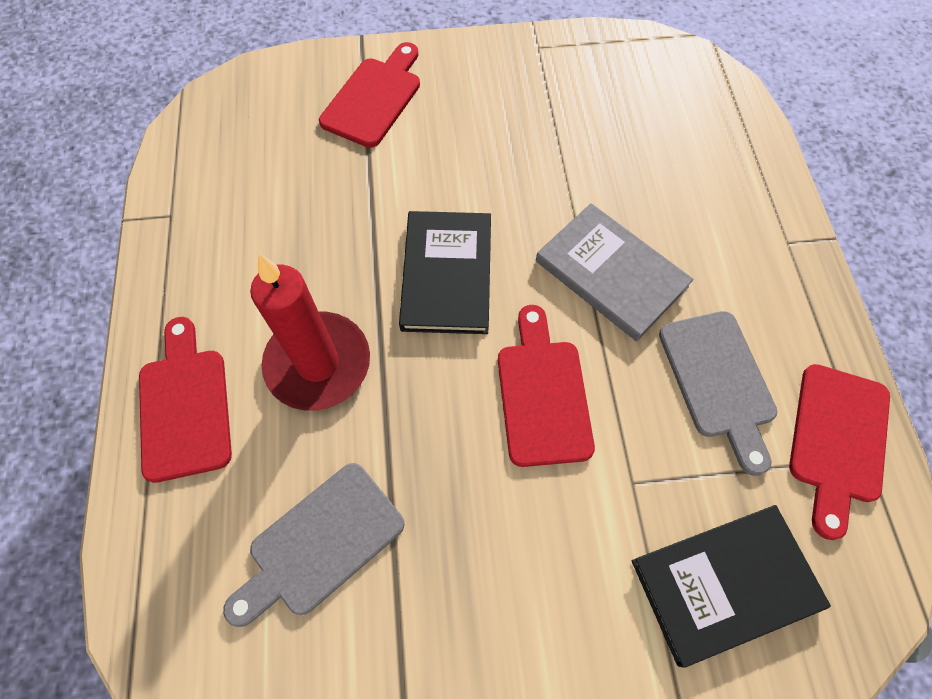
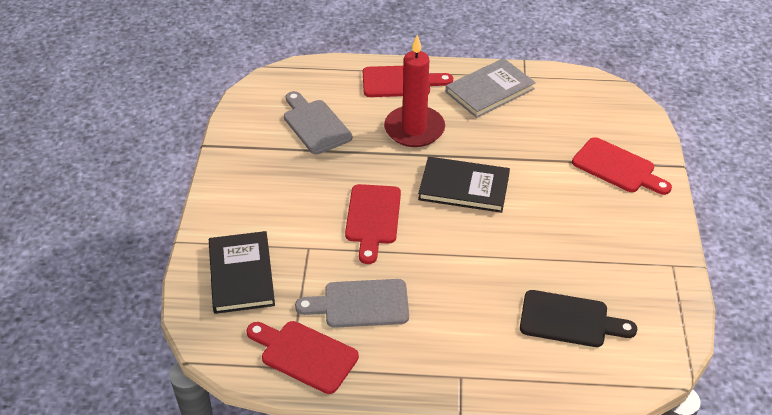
camera: 100 degrees right, 20 degrees down
red cutting board [498,305,595,467] -> red cutting board turned 90 degrees clockwise [345,184,401,264]
grey book [536,203,694,341] -> grey book moved to [446,58,536,118]
none -> black cutting board [520,290,637,347]

